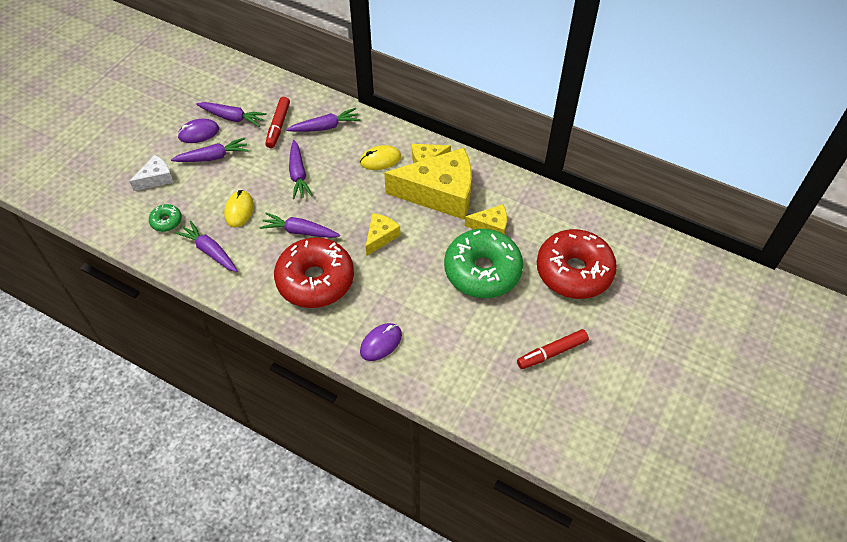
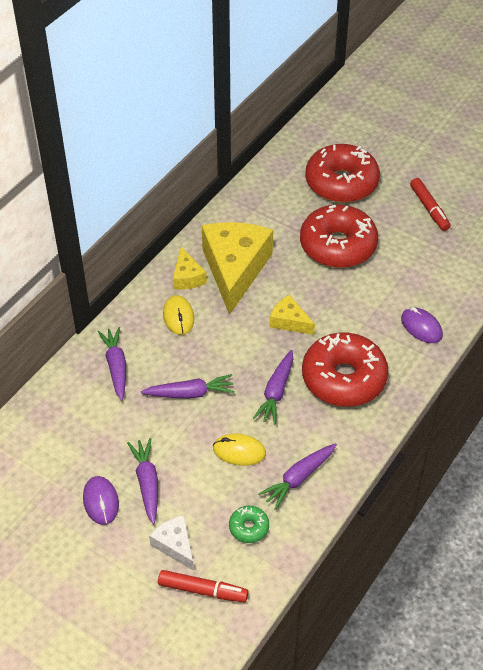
camera: 85 degrees left, 5 degrees down
purple carrot [197,102,267,127] -> none
red marker [265,97,290,148] -> red marker moved to [158,570,248,602]
green donut [444,229,523,298] -> red donut [300,205,378,268]
yellow cheese [465,204,507,234] -> none

